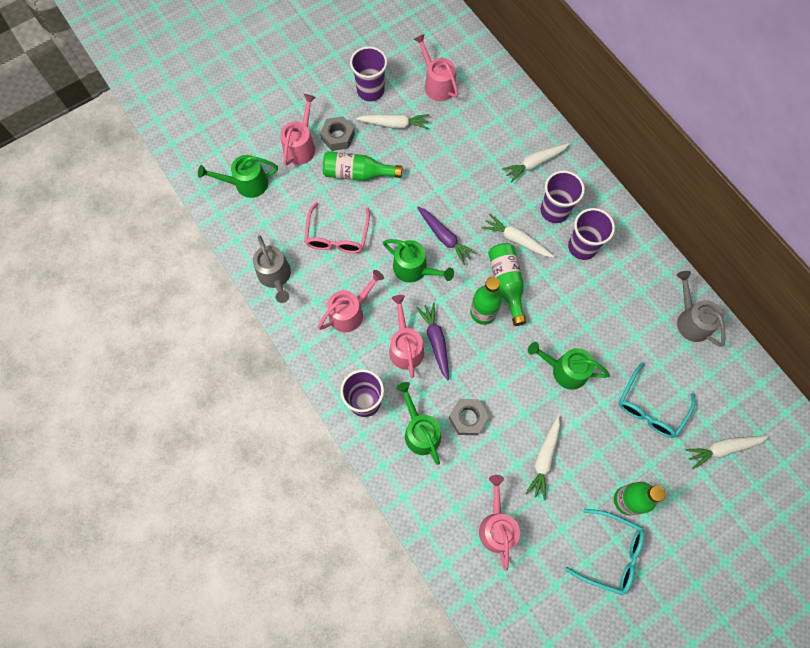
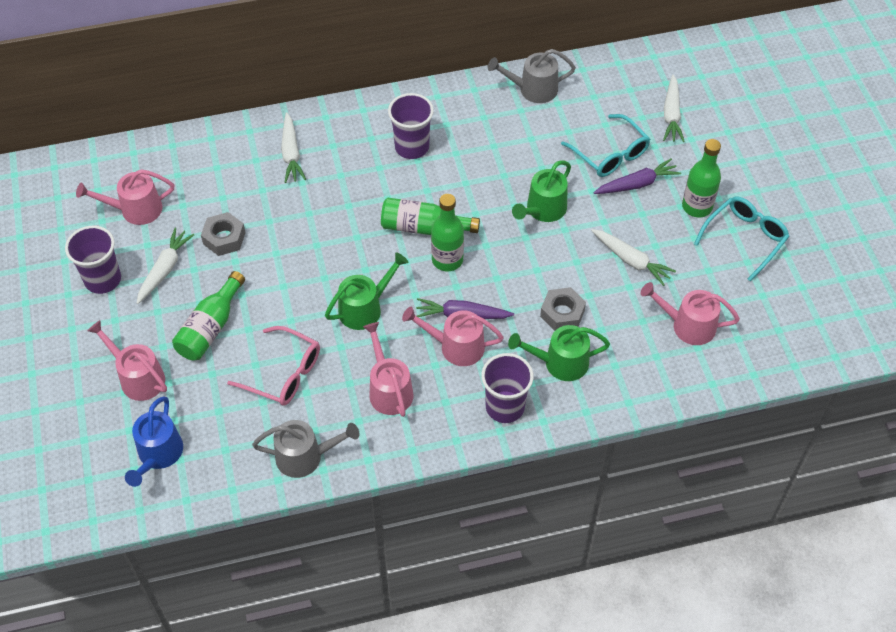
camera: 70 degrees left, 15 degrees down
green watering can [198,155,278,198] -> blue watering can [125,396,183,487]
grey nut [320,116,355,151] -> grey nut moved to [201,212,246,256]
purple carrot [417,207,477,265] -> purple carrot moved to [594,158,681,194]
white carrot [481,214,554,258] -> none
purple cup [541,171,585,223] -> none

